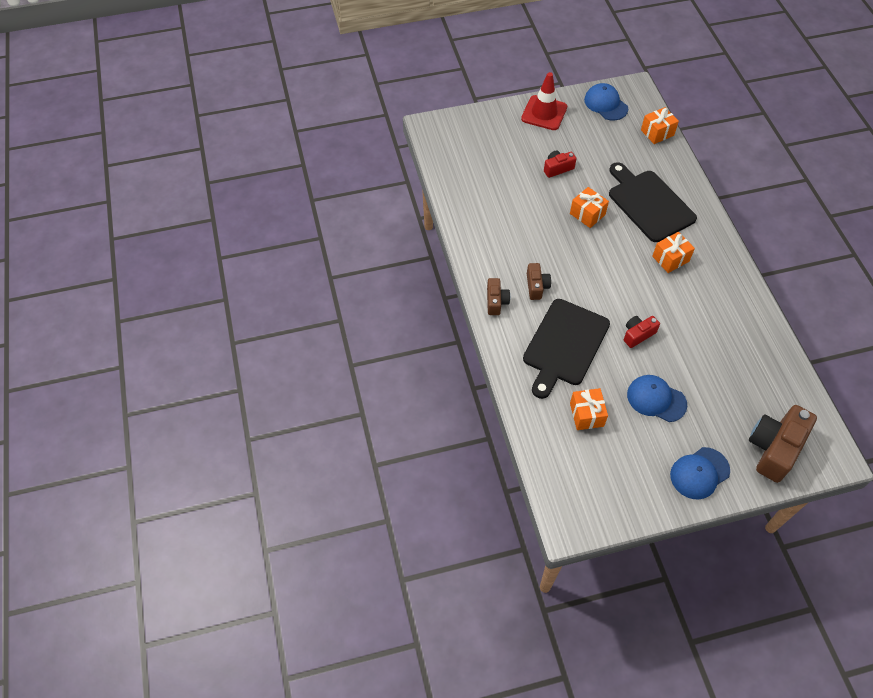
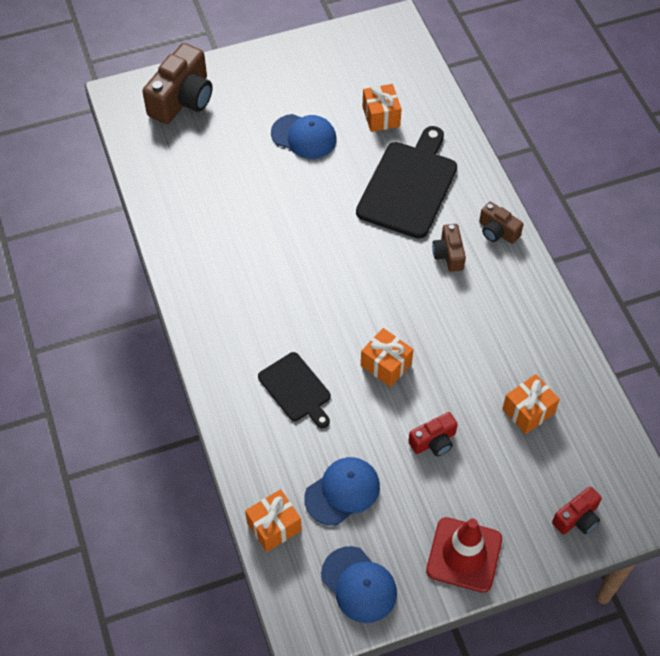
camera: 175 degrees right, 0 degrees up
brown camera [487,278,510,315] -> brown camera turned 45 degrees counterclockwise [479,202,524,244]
black cutting board [609,162,697,242] -> black cutting board [258,352,331,428], size x0.58
red camera [624,316,660,348] -> red camera moved to [552,486,602,534]
orange gift [652,232,695,273] -> orange gift moved to [502,374,560,434]
blue cap [670,447,730,500] -> blue cap moved to [304,457,380,526]

